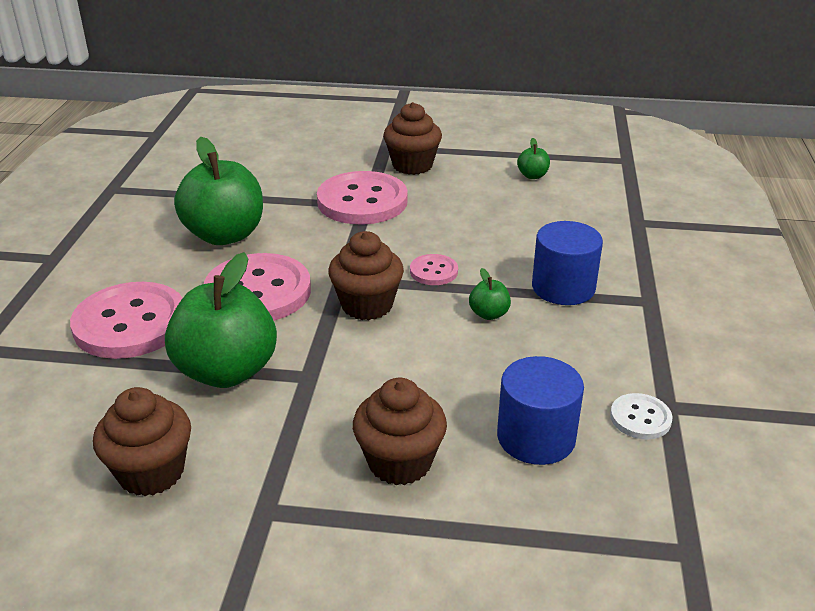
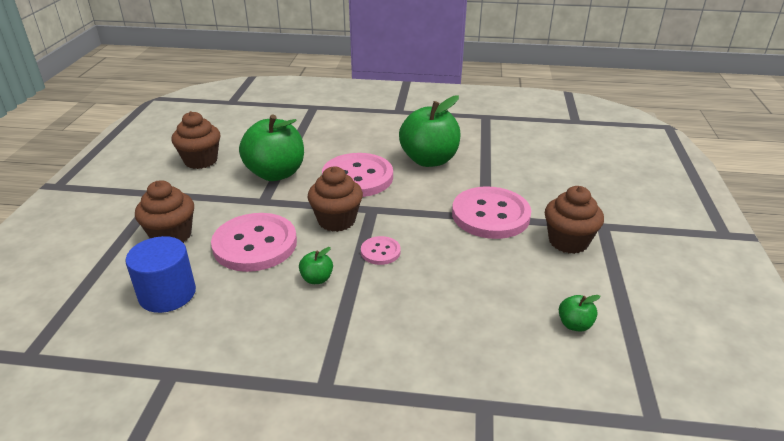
camera: 90 degrees right, 0 degrees up
pink button [70,282,183,359] -> pink button moved to [211,213,297,272]
blue cylinder [532,221,603,305] -> none
white button [610,393,673,440] -> none

